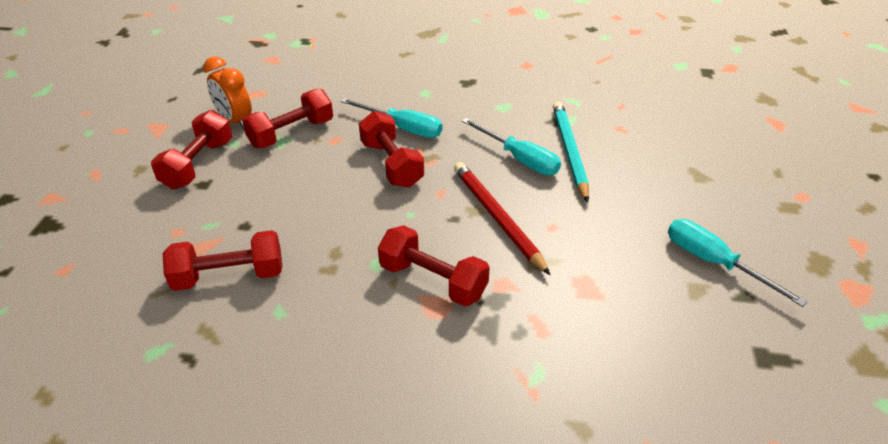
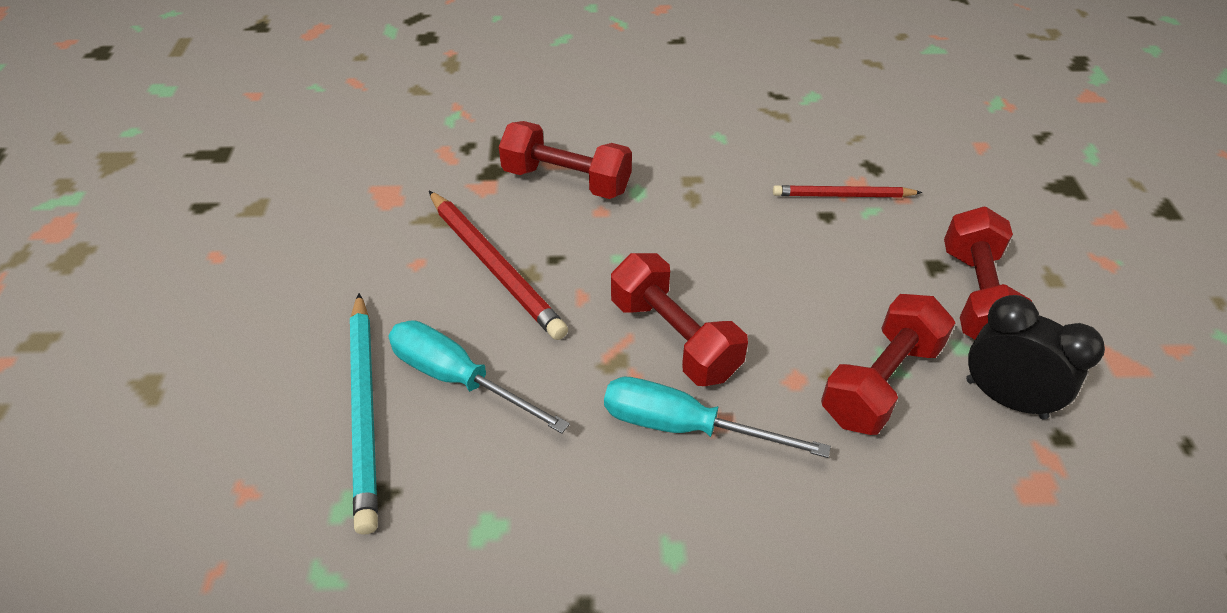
camera: 170 degrees right, 5 degrees up
red dumbbell [163,230,282,291] -> none
orange clock [203,56,252,130] -> black clock [966,295,1105,420]
turquoise screwdriver [668,219,808,307] -> none
none -> red pencil [773,185,922,197]

